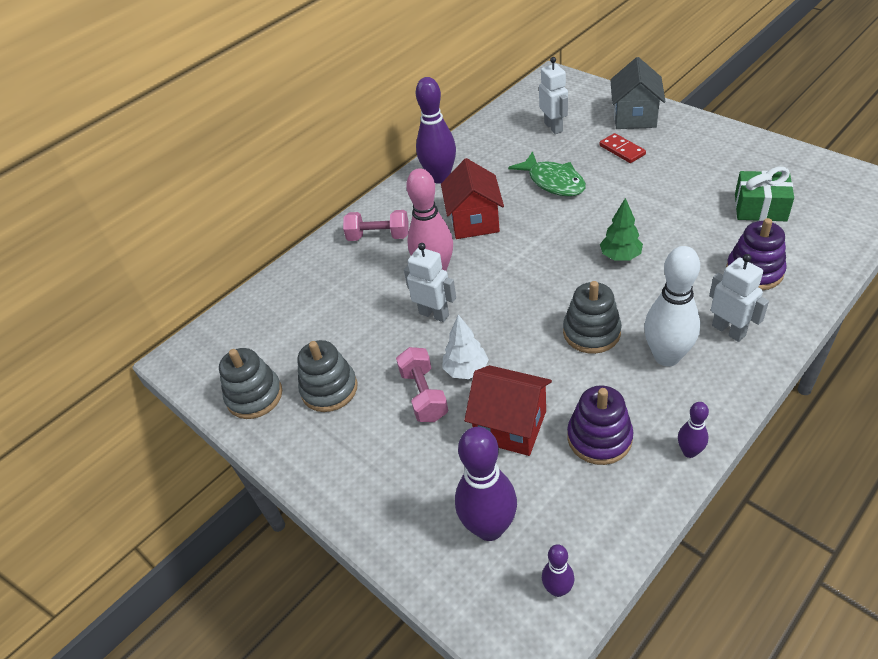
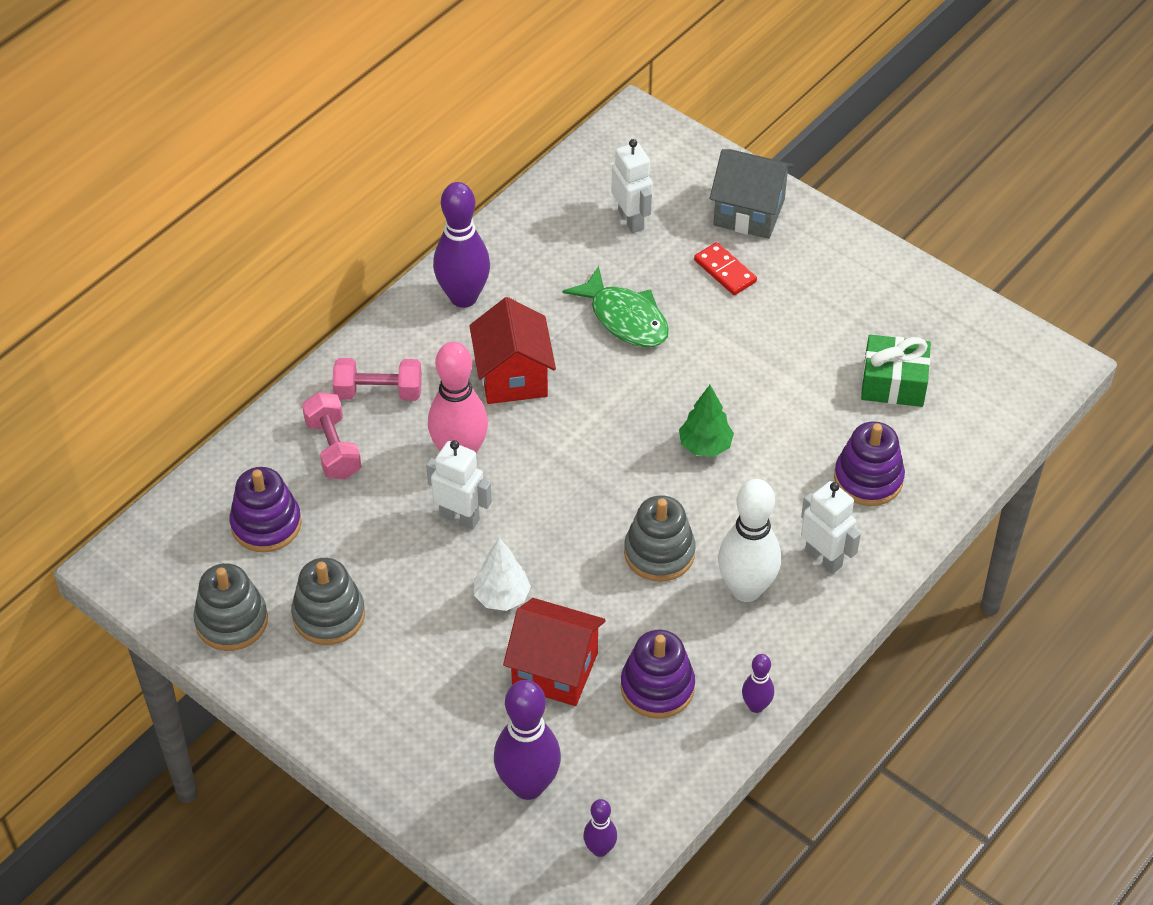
camera: 10 degrees left, 5 degrees up
pink dumbbell [396,347,448,422] -> pink dumbbell moved to [302,392,362,479]
grey house [610,57,666,129] -> grey house turned 75 degrees counterclockwise [710,149,794,239]
none -> purple stacking toy [230,467,302,552]

